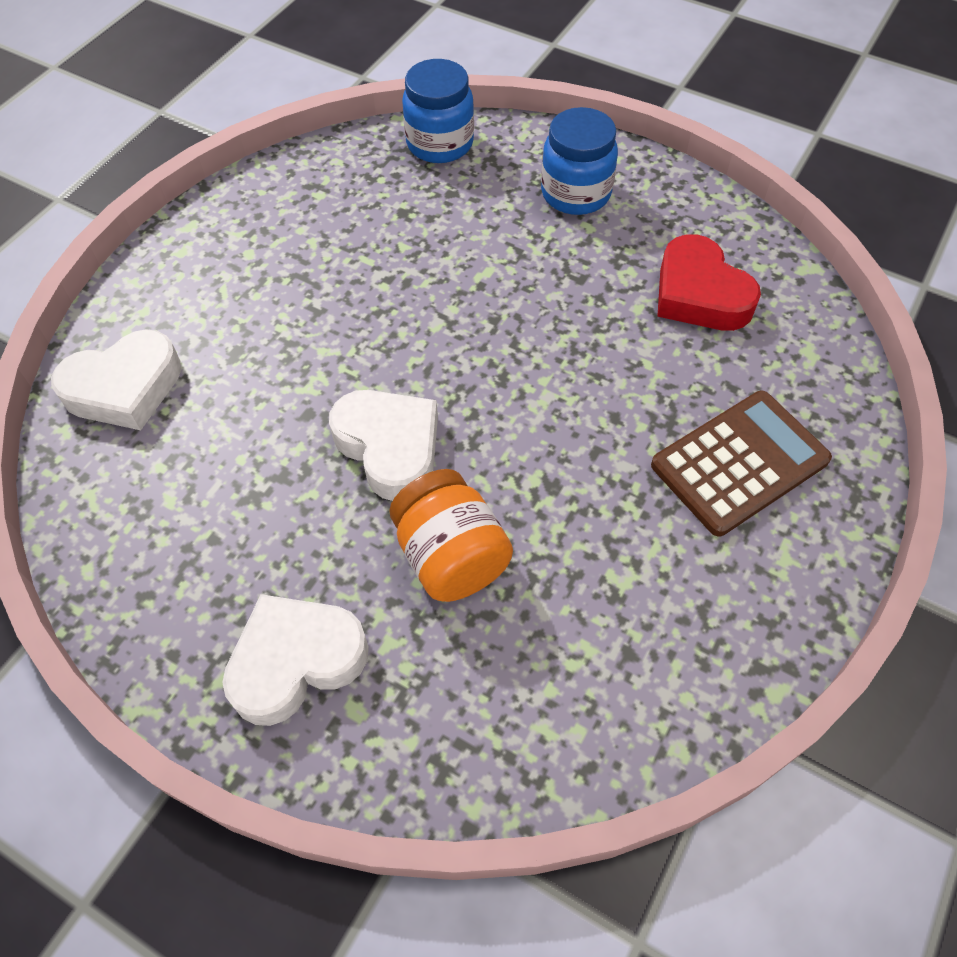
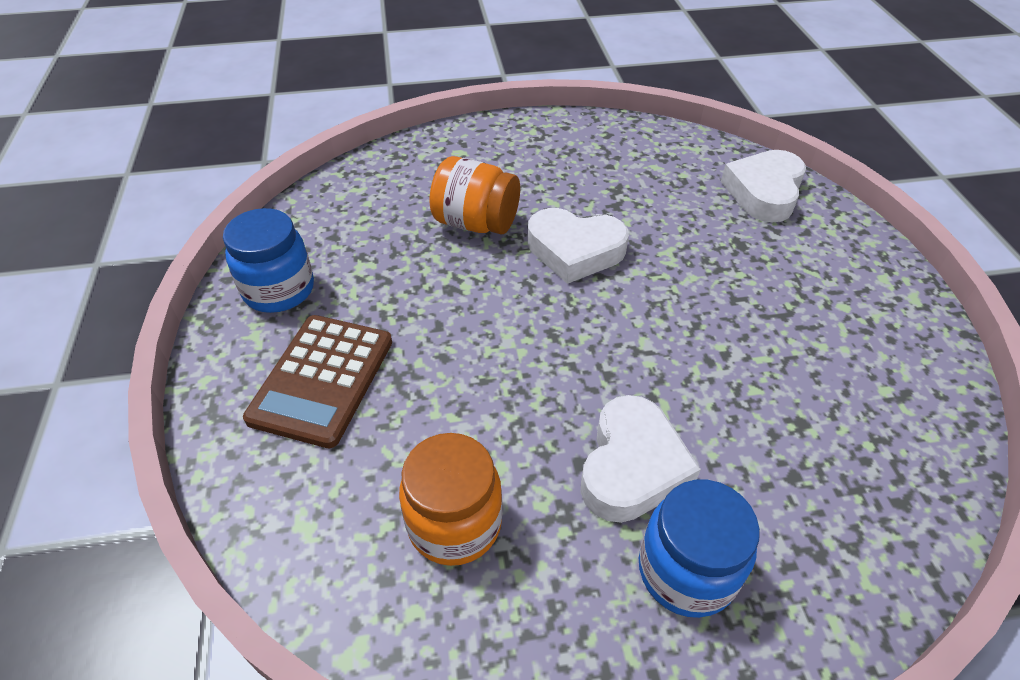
camera: 140 degrees right, 10 degrees down
white heart [222,594,369,726] -> white heart moved to [581,395,701,523]
blue jar [402,59,474,163] -> blue jar moved to [223,208,314,313]
red heart [657,234,761,331] -> orange jar [399,433,502,566]

